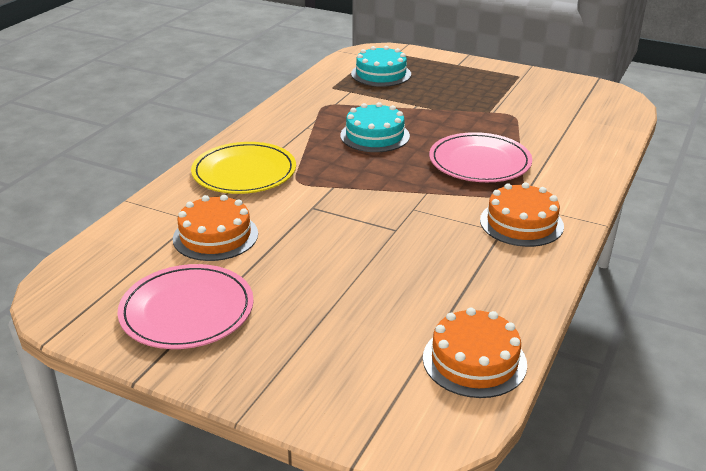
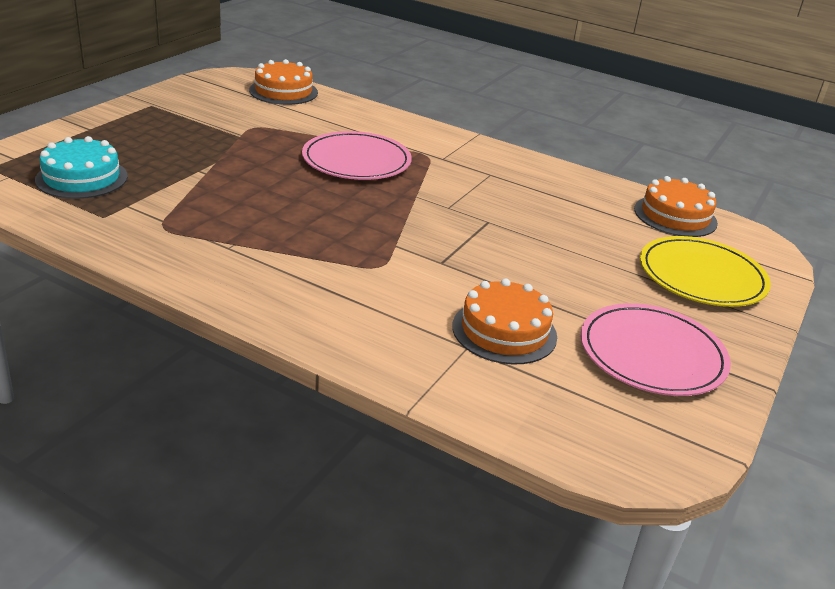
camera: 90 degrees left, 0 degrees up
yellow plate [191,142,296,194] -> yellow plate moved to [640,236,771,307]
turquoise cake [340,102,410,152] -> none
orange cake [480,182,564,247] -> orange cake moved to [249,59,318,105]

